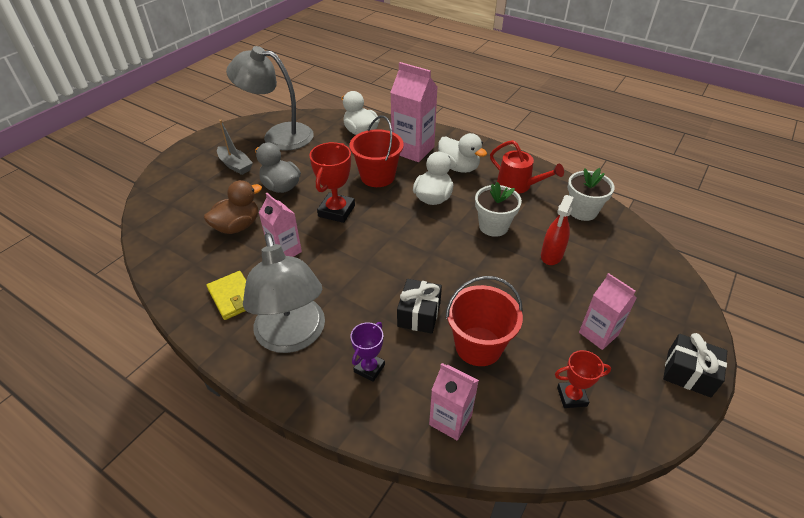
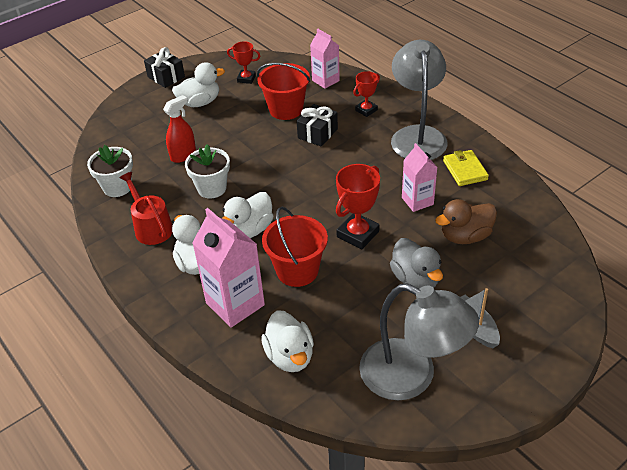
camera: 160 degrees left, 0 degrees up
purple trophy [350,322,385,382] -> red trophy [353,71,380,117]
pink carton [579,273,637,350] -> white duck [172,62,225,107]

